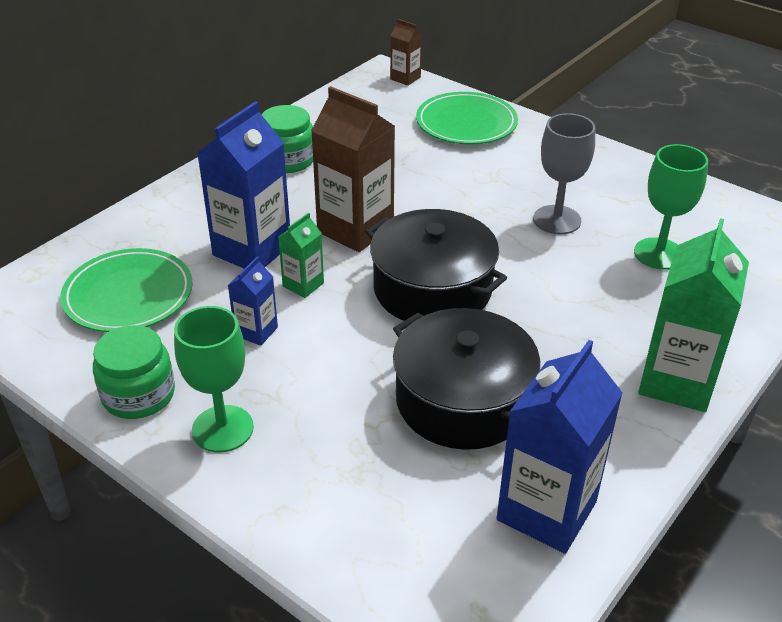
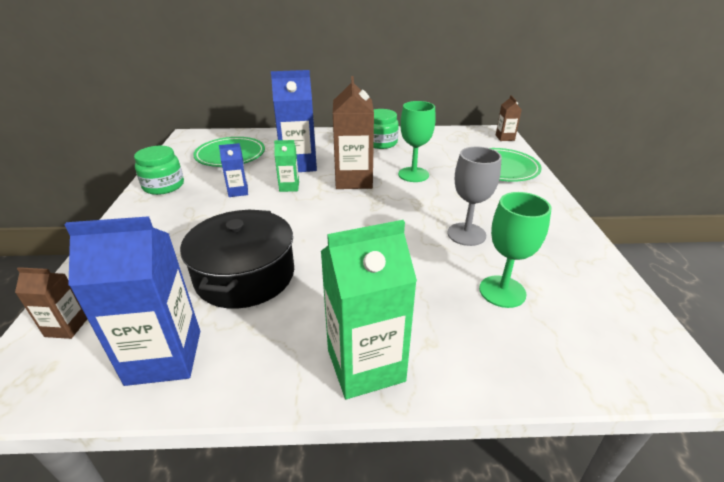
camera: 50 degrees right, 5 degrees down
green goblet [174,306,254,452] -> green goblet moved to [398,101,436,182]
black pot [365,209,507,321] -> none
none -> brown carton [15,267,87,339]

